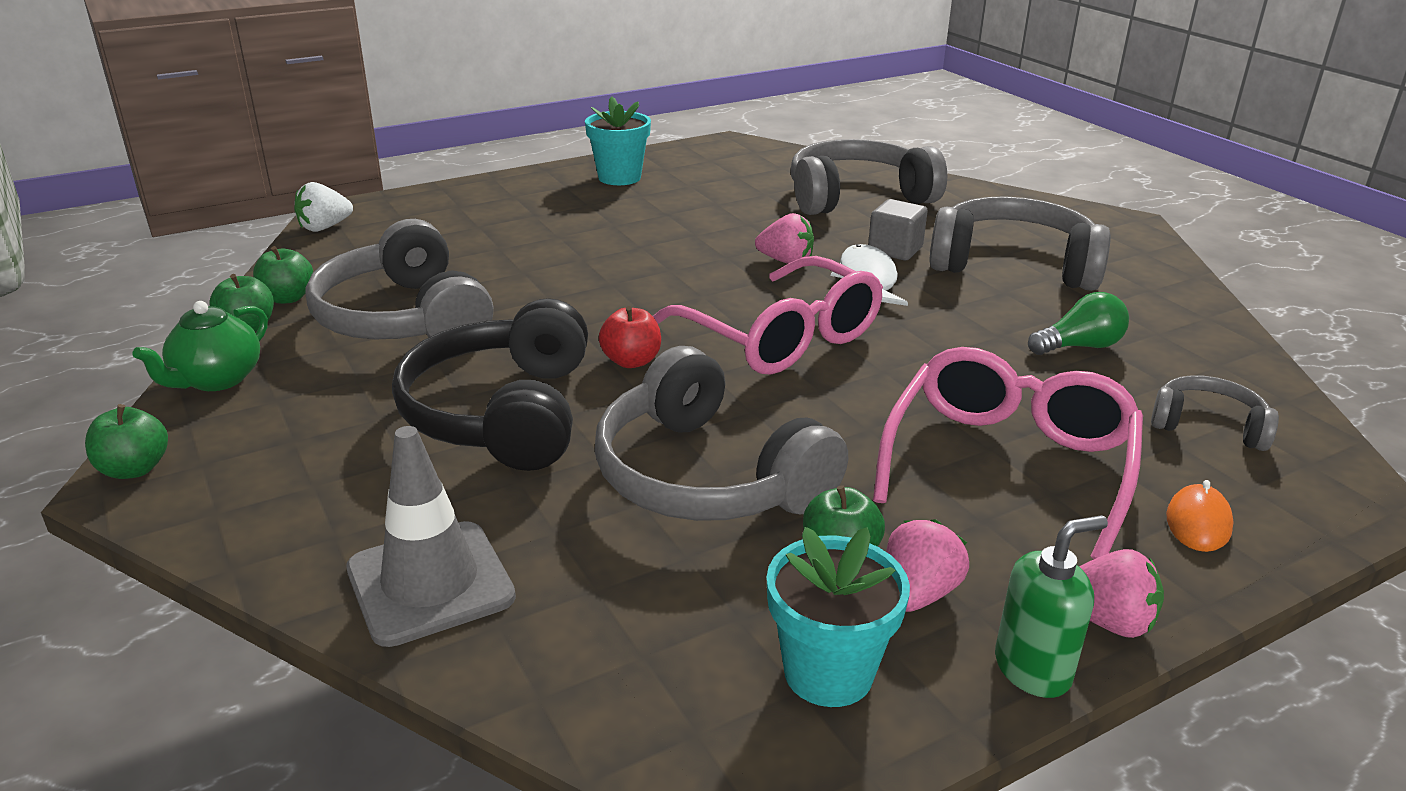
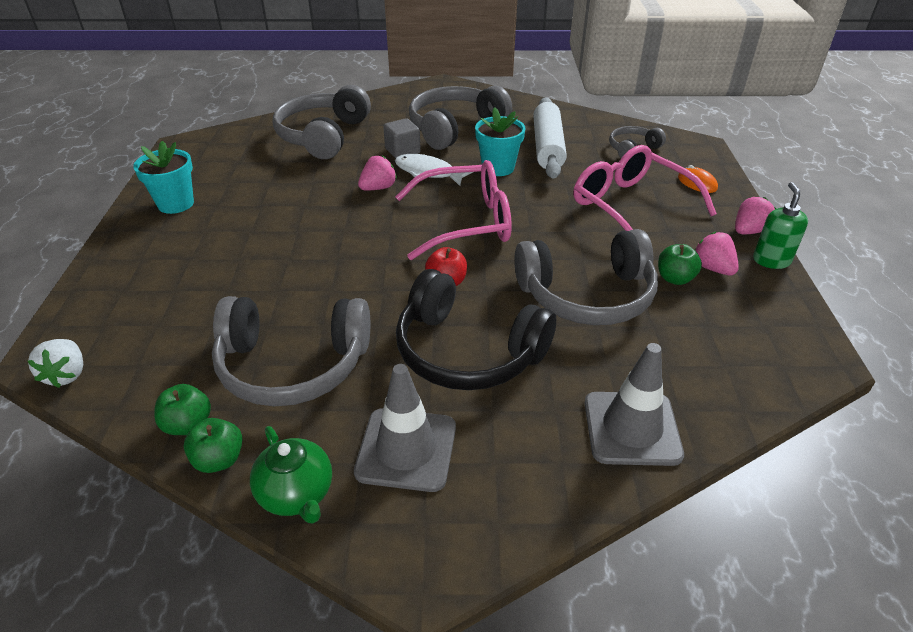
camera: 60 degrees left, 10 degrees up
green apple [85,404,168,479] -> none
turquoise flower pot [767,527,910,707] -> turquoise flower pot moved to [475,107,525,176]
green light bulb [1028,292,1129,355] -> white rolling pin [533,97,567,179]
none -> grey traffic cone [354,364,456,492]

